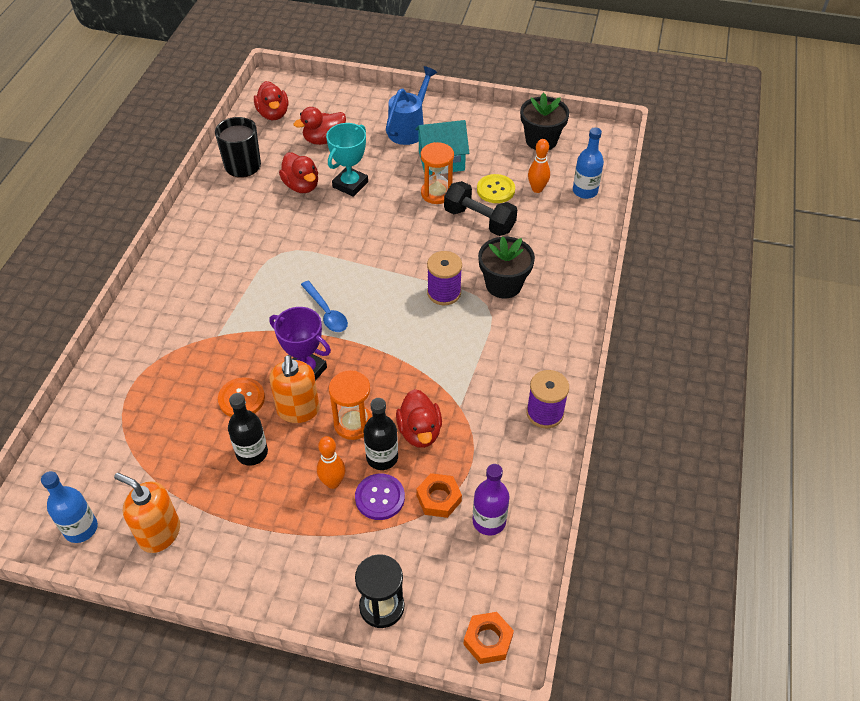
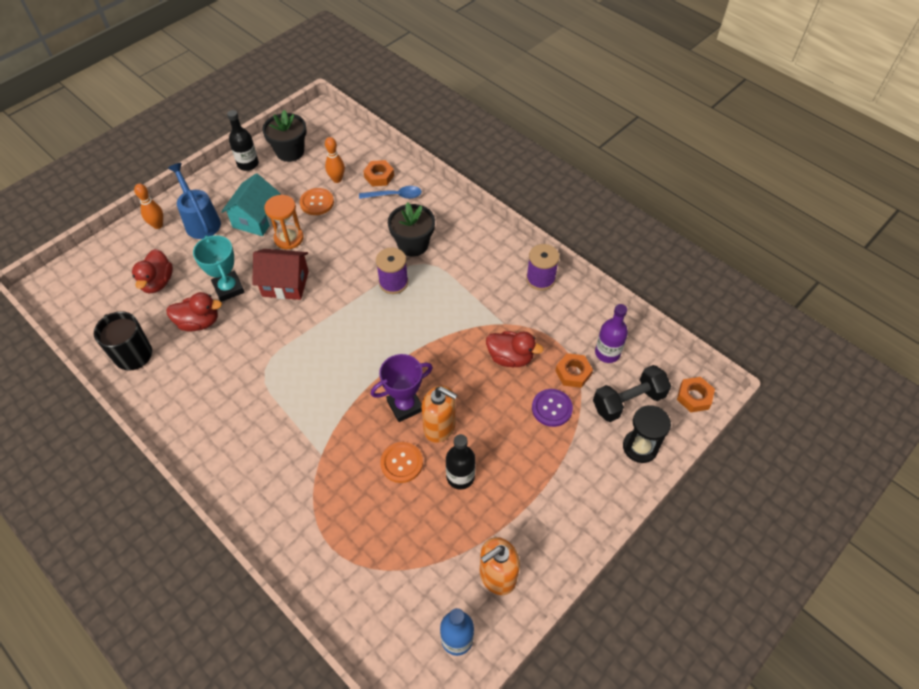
camera: 60 degrees left, 5 degrees up
red duck [254,81,289,120] -> none
blue spoon [301,281,348,332] -> blue spoon moved to [359,186,422,199]
orange bowling pin [317,436,345,489] -> orange bowling pin moved to [134,184,163,229]
orange hourglass [329,370,372,440] -> none
black bottle [364,398,398,470] -> black bottle moved to [227,110,259,171]
black dumbbell [444,181,517,236] -> black dumbbell moved to [593,365,671,422]
yellow button [477,174,515,203] -> orange button [300,188,334,215]
blue bottle [573,127,604,199] -> none
none -> red house [252,249,309,300]
none -> orange nut [363,160,394,187]

